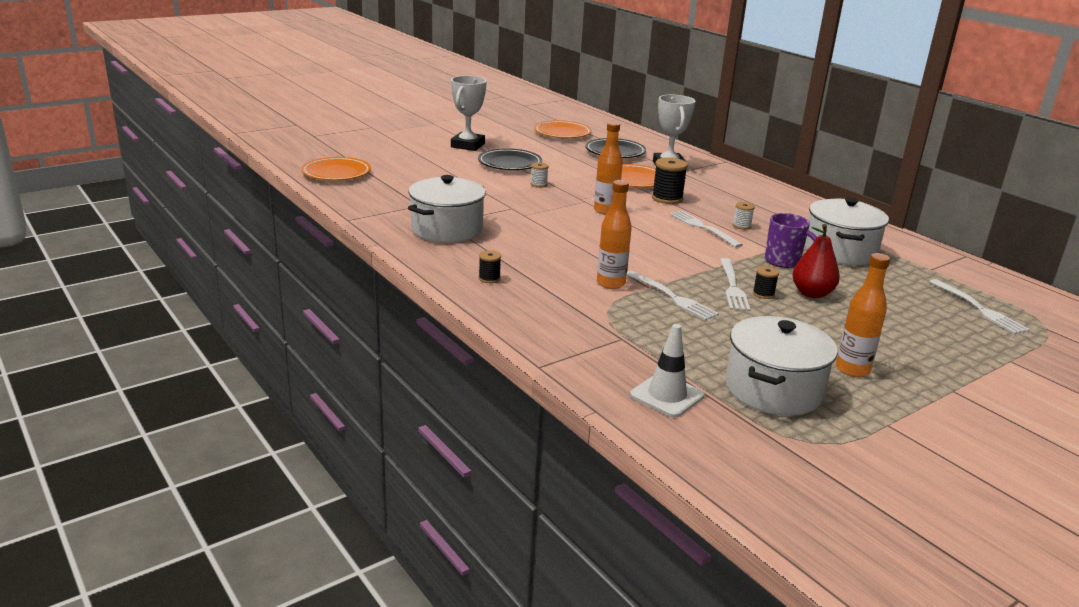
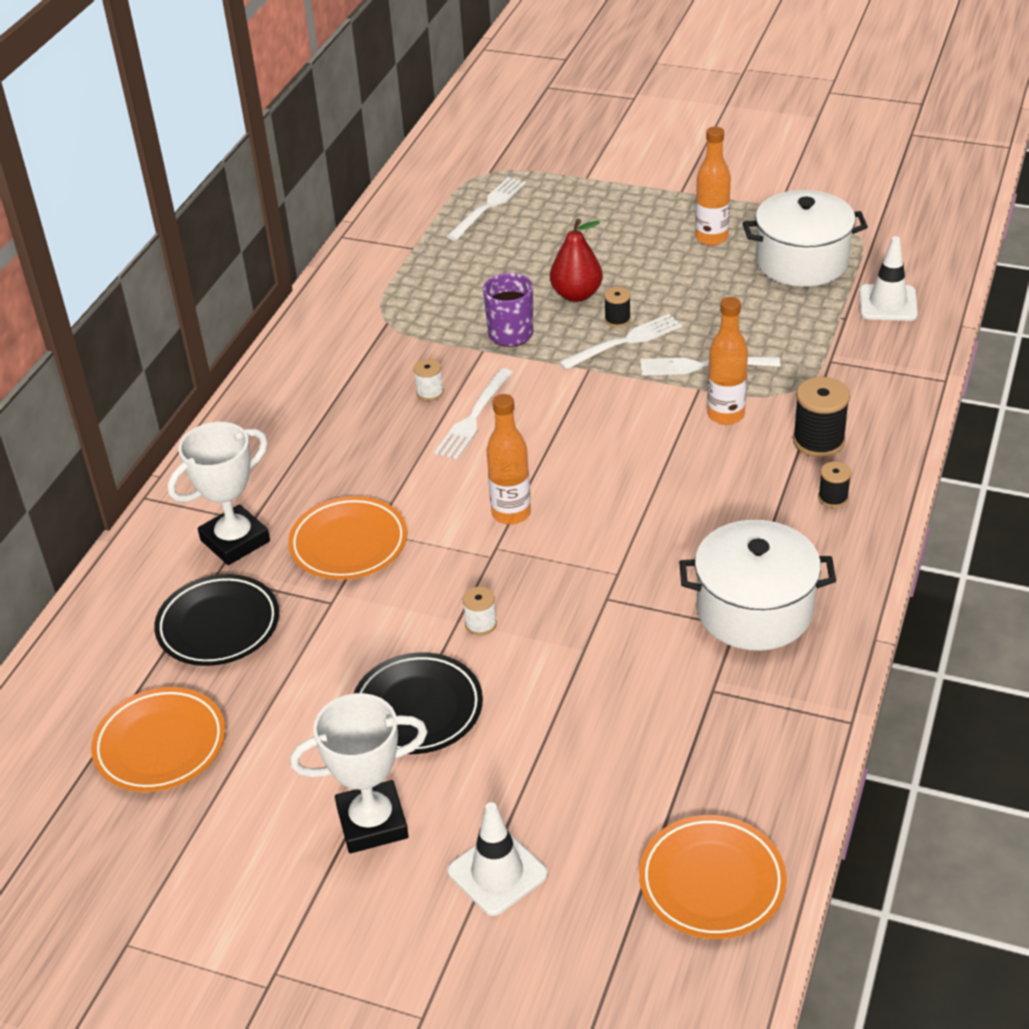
camera: 120 degrees left, 15 degrees up
white fork [627,271,719,321] -> white fork turned 105 degrees counterclockwise [641,357,781,376]
black spool [652,157,688,204] -> black spool moved to [793,377,850,457]
white pot [805,197,889,265] -> none
none -> white traffic cone [447,802,548,916]

